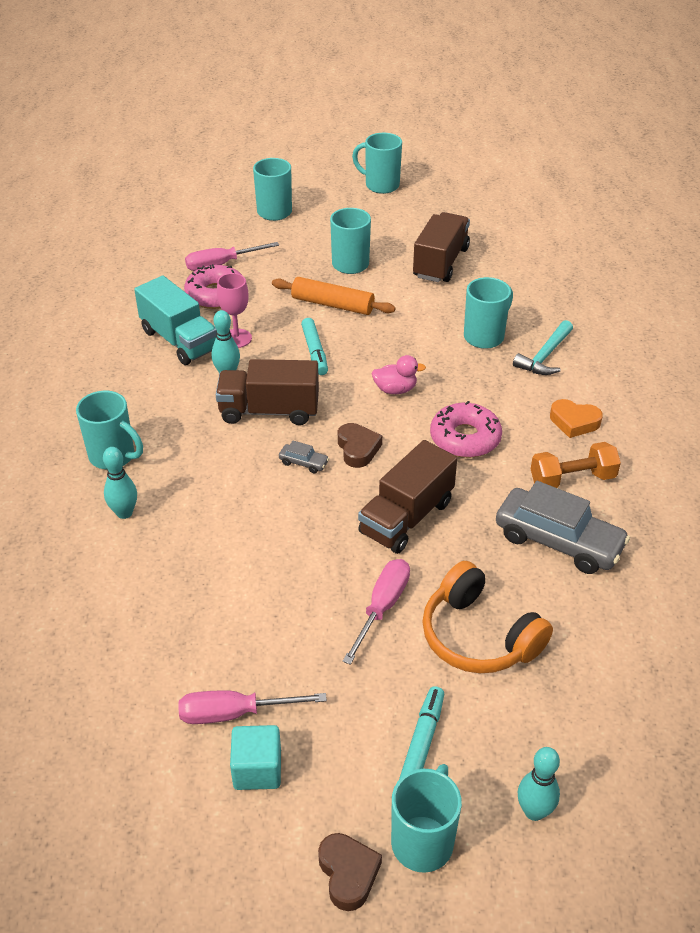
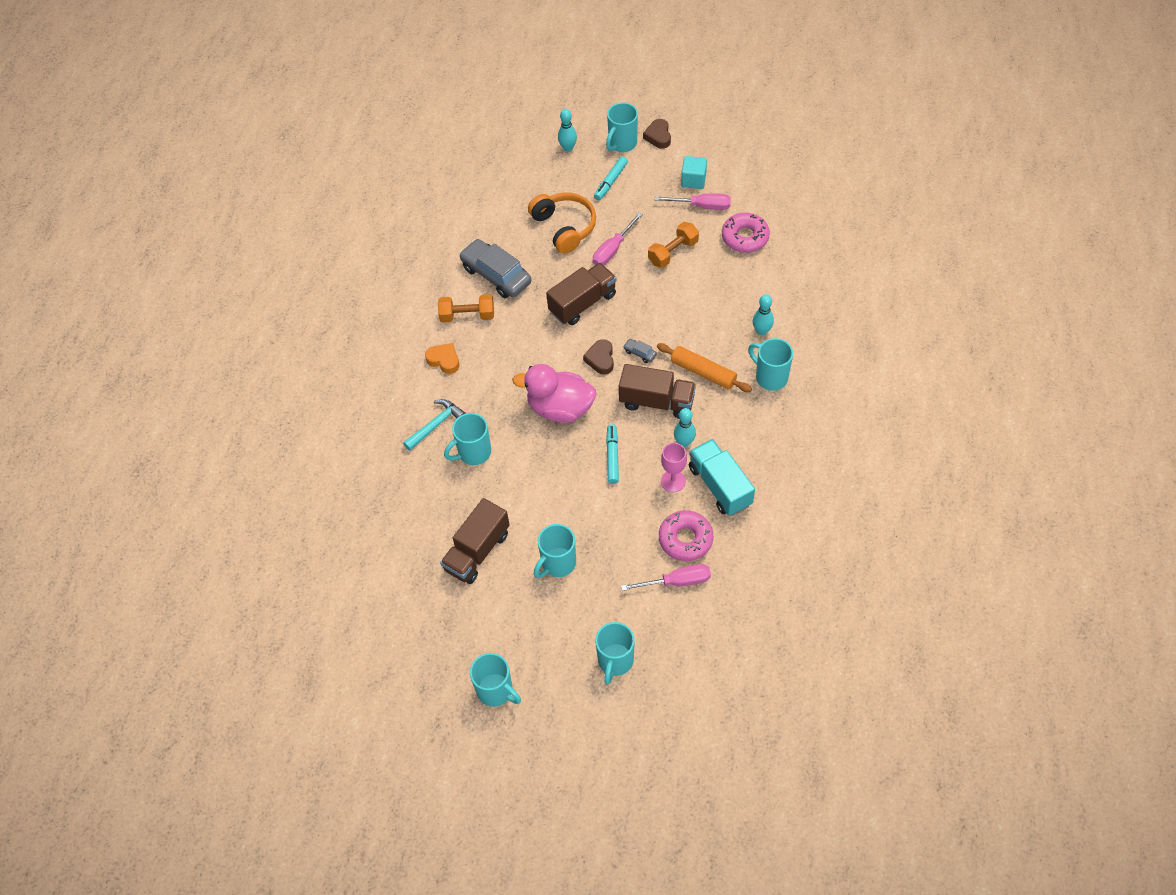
camera: 165 degrees left, 15 degrees up
orange rolling pin [272,277,396,315] -> orange rolling pin moved to [657,343,752,392]
pink duck [371,355,426,394] -> pink duck [512,364,597,423], size x2.05
pink donut [430,401,502,458] -> pink donut moved to [722,213,770,253]
none -> orange dumbbell [648,222,699,268]

